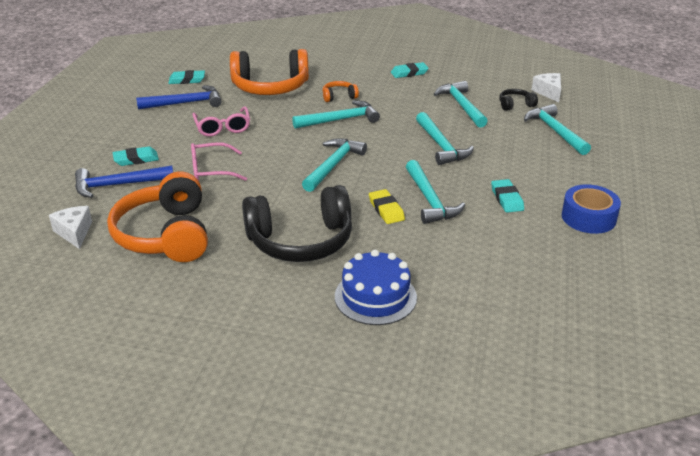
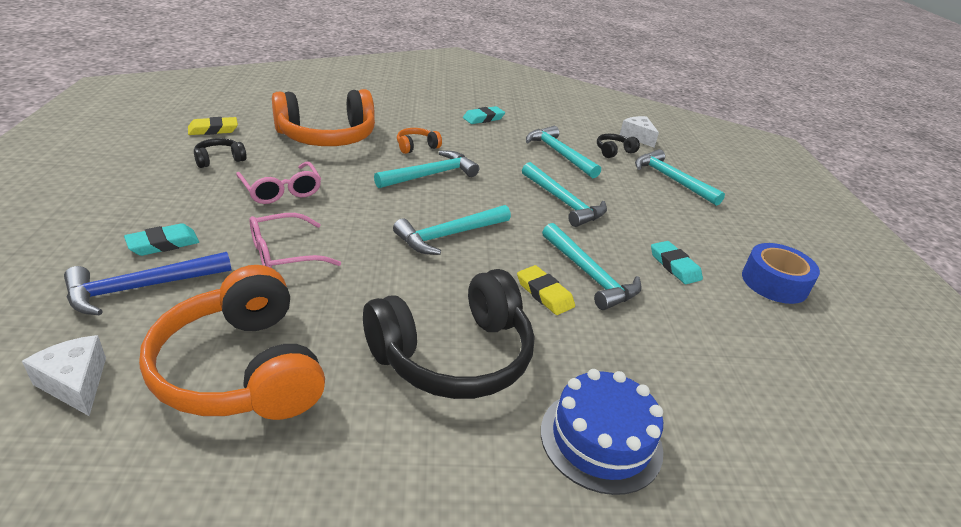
camera: 20 degrees left, 0 degrees up
blue hammer [136,85,222,110] -> black headphones [194,138,247,168]
turquoise eraser [168,70,205,84] -> yellow eraser [188,117,238,135]
turquoise hammer [302,138,367,192] -> turquoise hammer turned 135 degrees counterclockwise [393,205,511,255]

